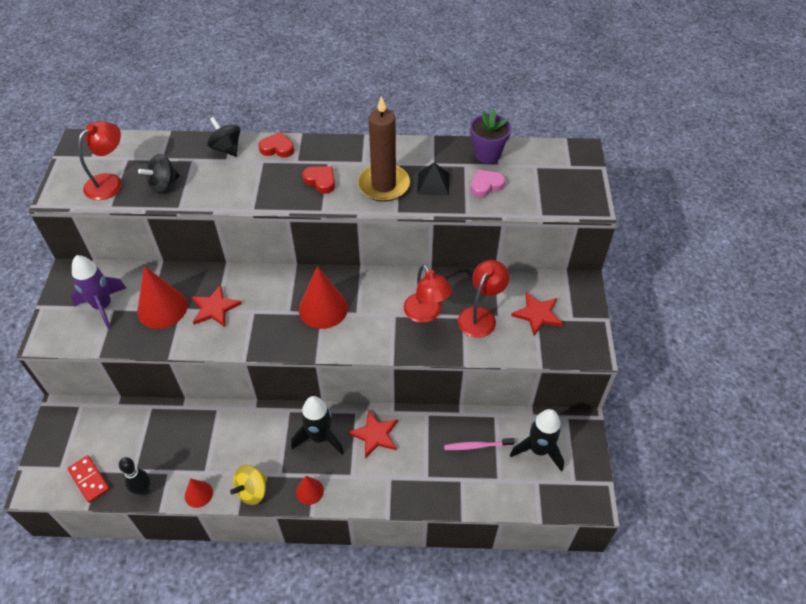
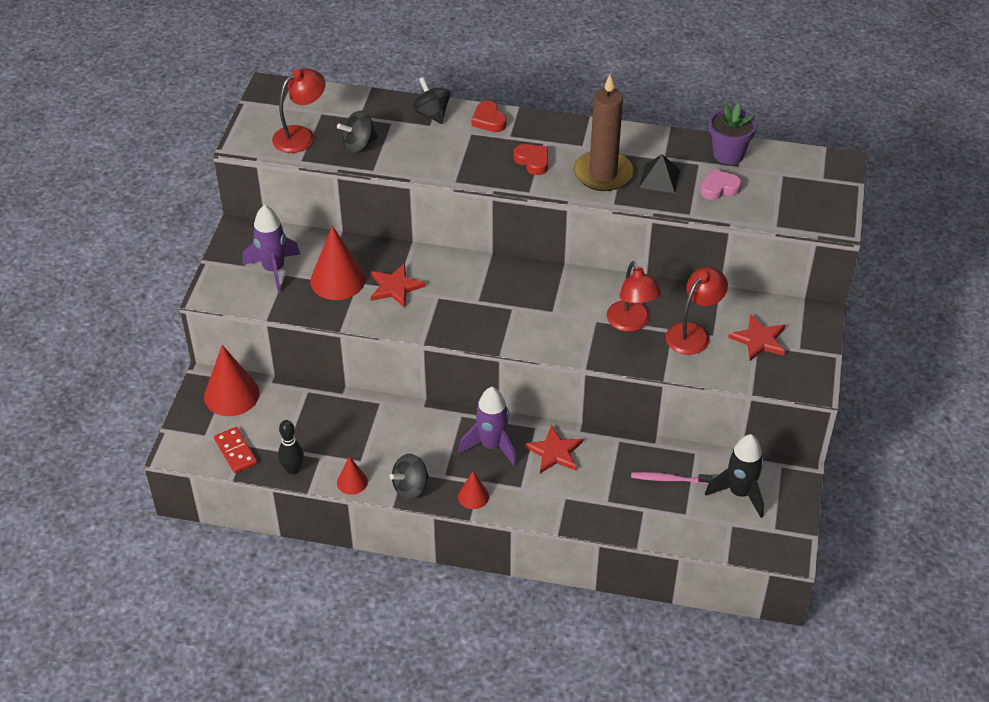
camera: 10 degrees right, 5 degrees down
yellow spinning top [230,465,267,505] -> black spinning top [389,454,429,499]
red heart [258,132,294,158] -> red heart turned 135 degrees counterclockwise [472,101,507,132]
black rocket [291,396,344,455] -> purple rocket [459,387,517,467]
red cone [299,266,348,329] -> red cone moved to [204,345,259,416]

